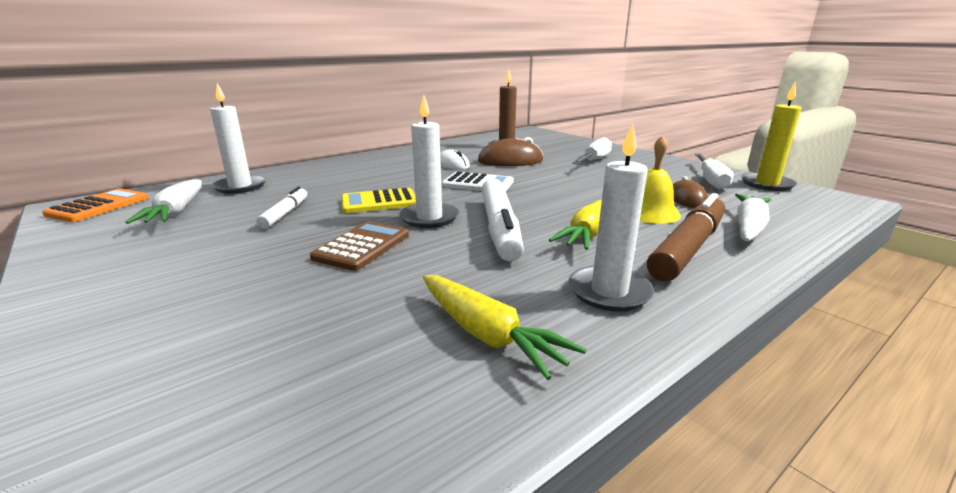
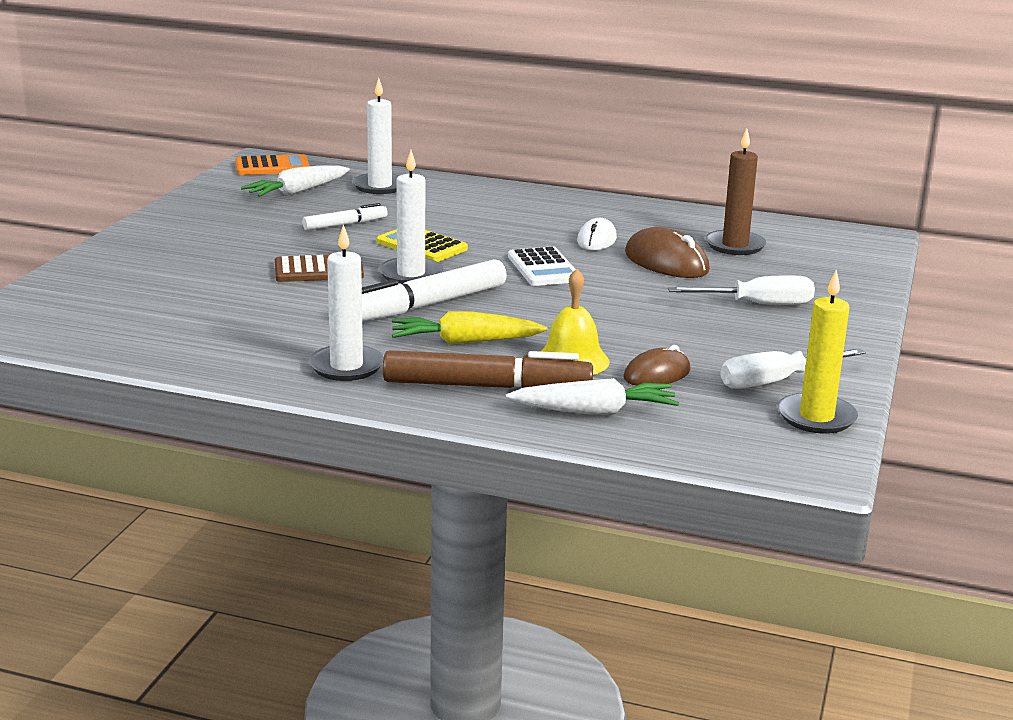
camera: 55 degrees right, 0 degrees up
yellow carrot [423,275,587,380] -> none

